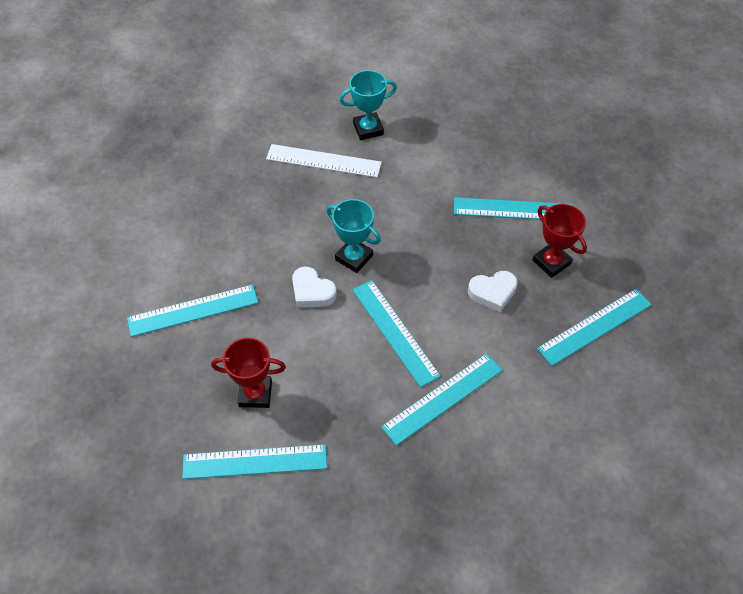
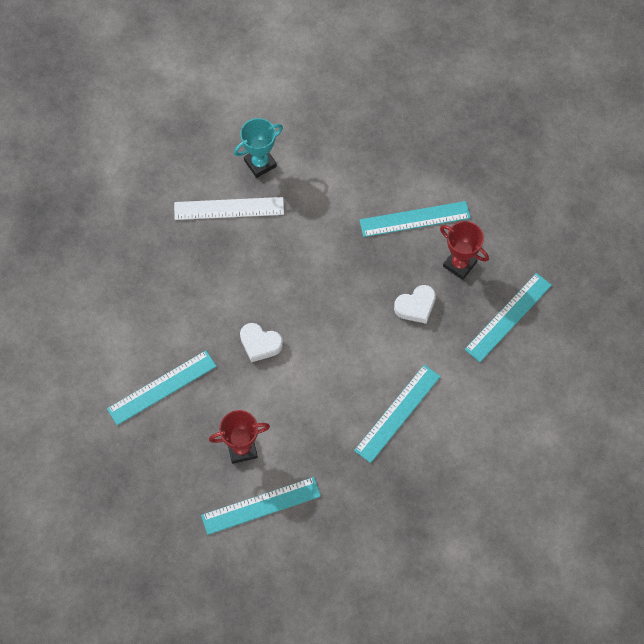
camera: 15 degrees left, 10 degrees up
turquoise trophy [326,199,381,273] -> none
turquoise ruler [353,280,441,388] -> none

